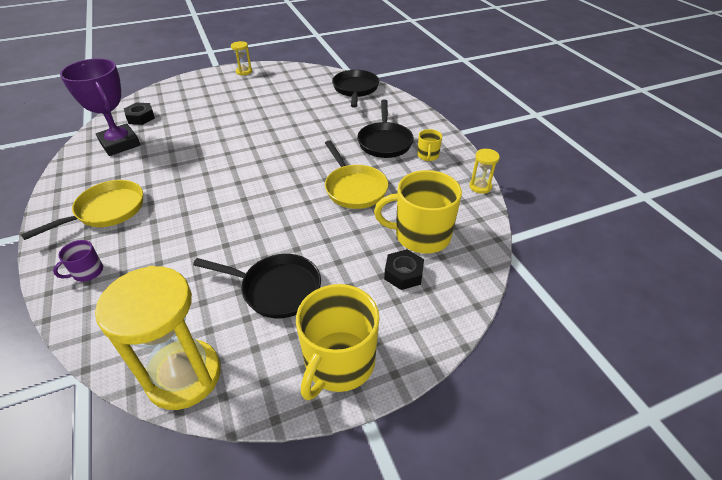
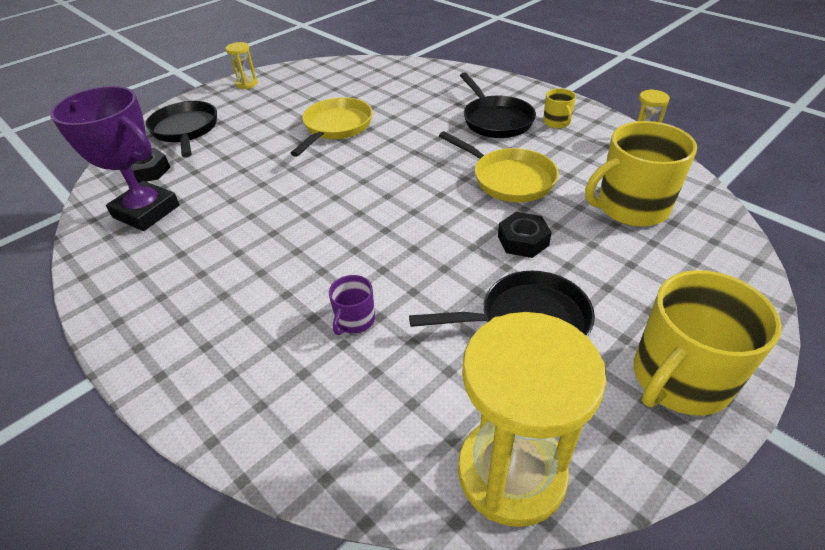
camera: 20 degrees left, 0 degrees up
yellow pan [21,180,143,240] -> yellow pan moved to [290,97,372,157]
purple mug [53,240,103,282] -> purple mug moved to [329,275,375,335]
yellow mug [296,284,380,400] -> yellow mug turned 45 degrees clockwise [634,270,782,416]
black pan [332,70,379,108] -> black pan moved to [146,101,217,158]
black nut [384,249,424,290] -> black nut moved to [498,212,552,258]

